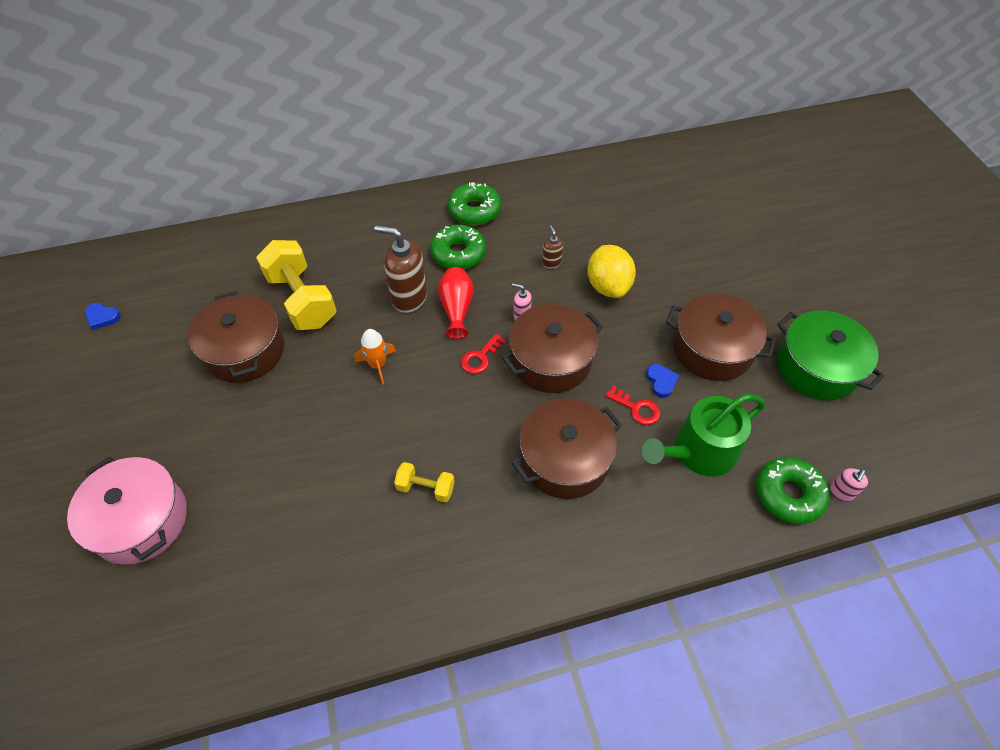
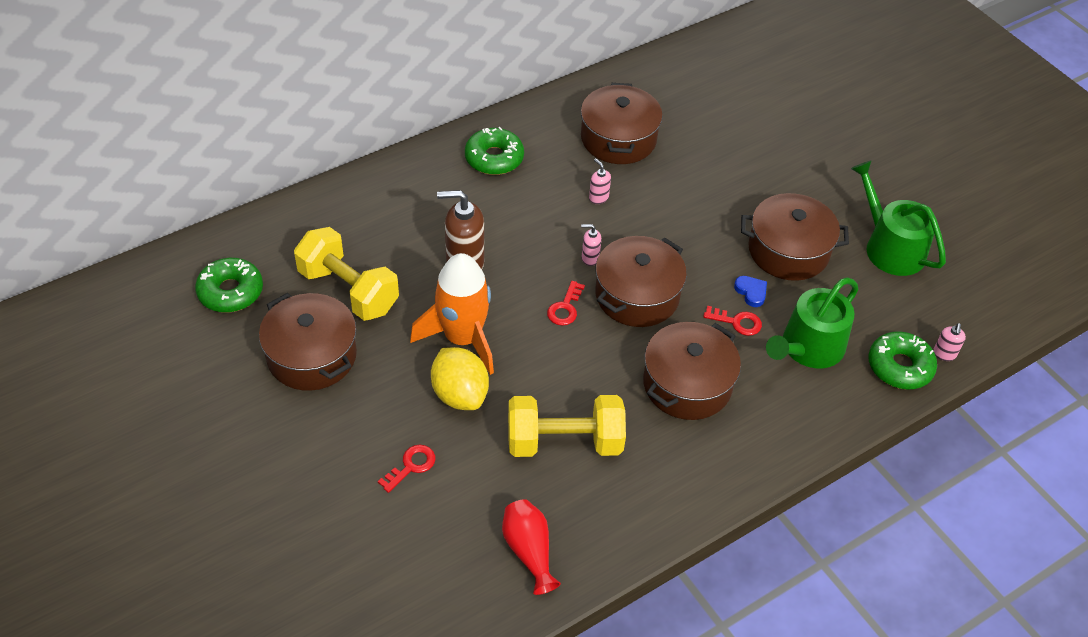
camera: 20 degrees left, 5 degrees down
pink pot [67,457,187,565] -> none
blue heart [85,303,121,330] -> none
orange rocket [354,329,396,385] -> orange rocket [410,253,494,375], size x2.01
yellow dumbbell [394,462,455,503] -> yellow dumbbell [508,395,626,457], size x2.01
green donut [430,225,486,269] -> green donut moved to [195,258,263,313]
red vase [438,267,474,339] -> red vase moved to [502,499,561,595]
brown soap dispenser [542,225,563,269] -> pink soap dispenser [589,158,611,204]
yellow lemon [587,245,636,298] -> yellow lemon moved to [431,347,489,410]
green pot [777,310,884,401] -> green watering can [851,160,946,276]
none -> red key [378,445,435,493]
none -> brown pot [581,83,663,164]

